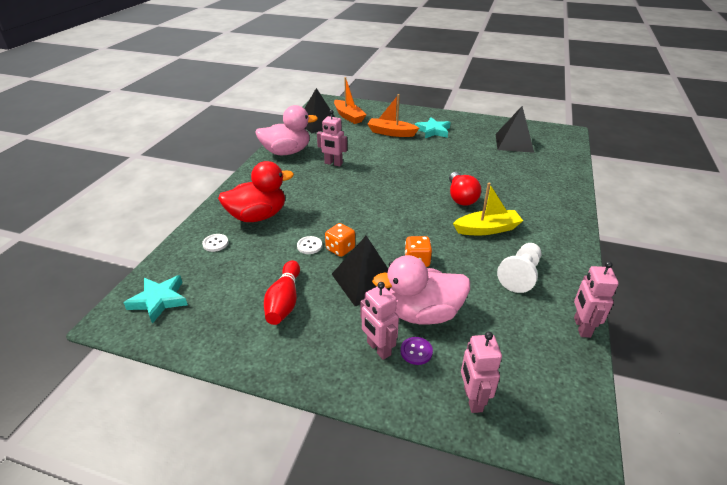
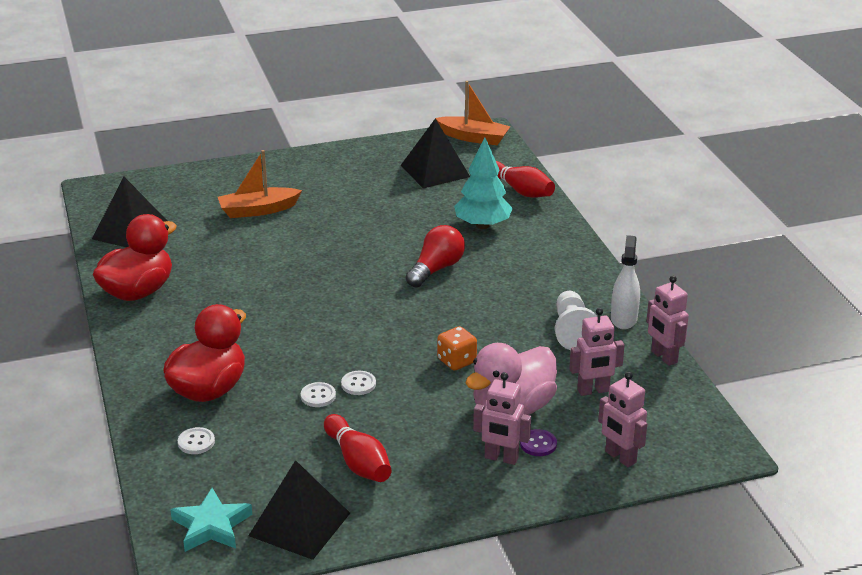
camera: 35 degrees left, 5 degrees down
pink duck [255,105,318,155] -> red duck [93,214,177,301]
pink robot [317,110,347,167] -> pink robot moved to [569,308,625,396]
orange dice [325,223,355,257] -> white button [341,371,376,395]
black pyramid [332,236,391,306] -> black pyramid moved to [249,460,350,560]
orange boat [334,77,367,124] -> orange boat moved to [436,81,511,145]
turquoise star [415,117,451,138] -> none
red light bulb [449,172,481,206] -> red light bulb turned 105 degrees counterclockwise [406,225,465,287]
yellow boat [453,183,523,235] -> none
none -> turquoise tree [454,137,513,229]
none -> red bowling pin [496,161,555,198]
none -> white spray bottle [611,235,640,329]

